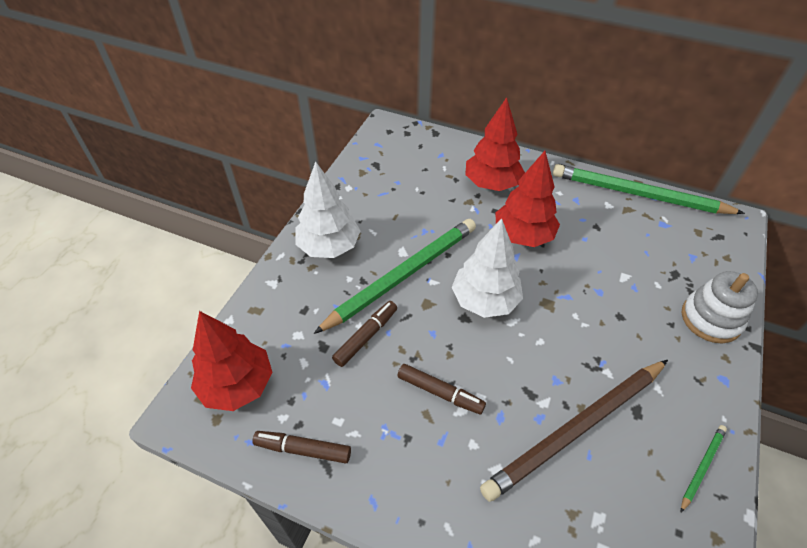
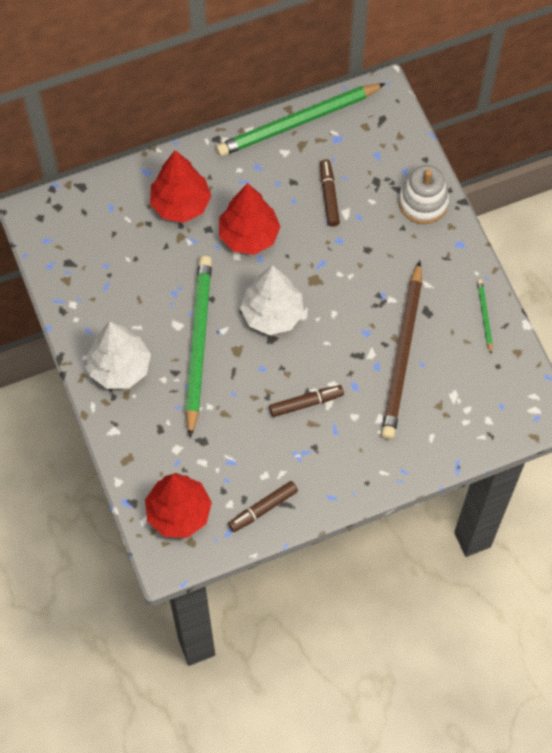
camera: 45 degrees left, 15 degrees up
brown marker [332,301,397,367] -> brown marker moved to [320,159,340,227]

